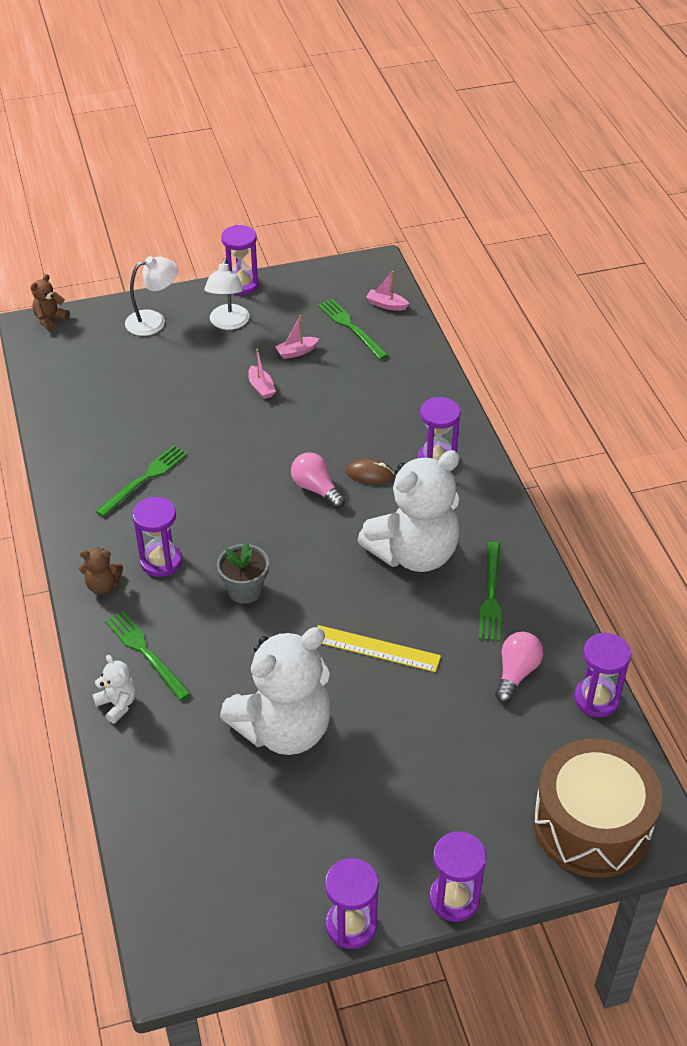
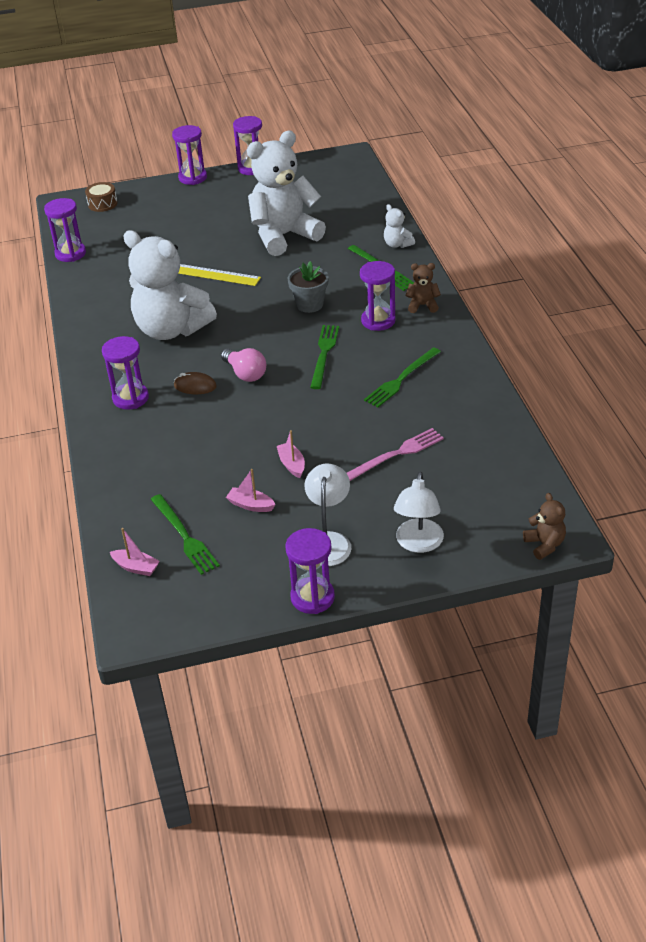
camera: 175 degrees left, 5 degrees down
brown teddy bear [30,274,70,331] -> brown teddy bear turned 60 degrees counterclockwise [523,493,566,560]
white lamp [125,256,178,336] -> white lamp turned 60 degrees counterclockwise [394,471,444,553]
pink boat [275,315,319,359] -> pink boat turned 135 degrees counterclockwise [226,469,276,512]
white teddy bear [357,450,460,572] -> white teddy bear turned 120 degrees counterclockwise [123,230,217,340]
green fork [479,542,502,641] -> green fork moved to [310,325,339,389]
pink light bulb [495,632,543,703] -> none
brown drum [533,738,662,878] -> brown drum [85,182,118,212], size x0.42
none -> pink fork [347,428,444,481]

